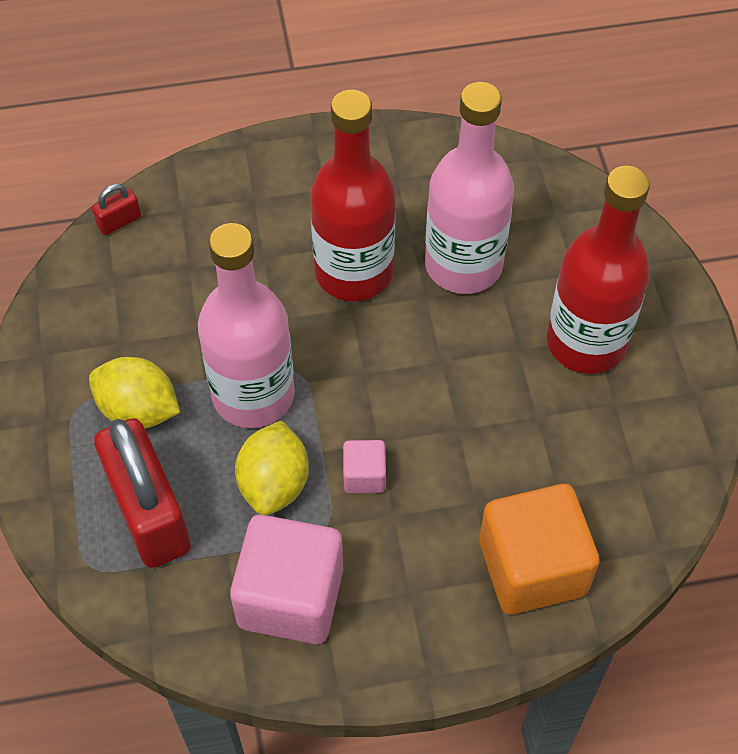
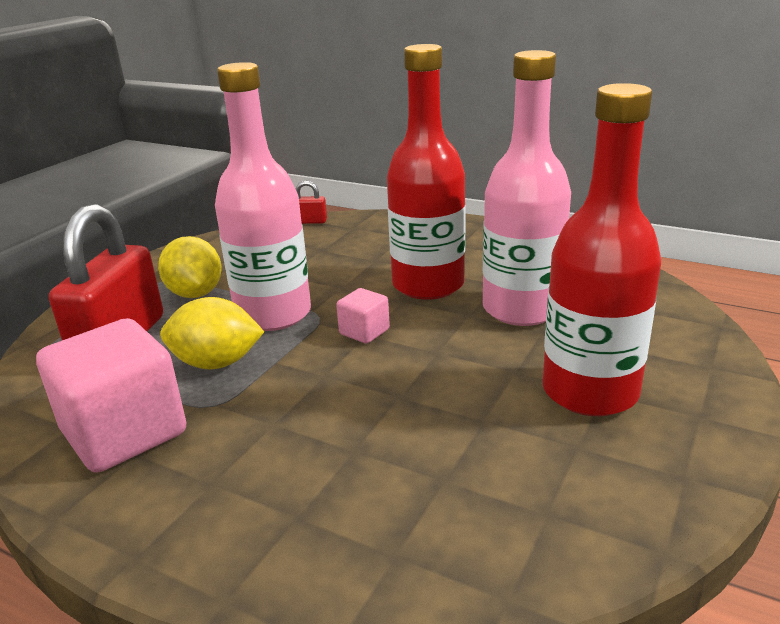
camera: 40 degrees right, 30 degrees down
yellow lemon [235,420,309,515] -> yellow lemon turned 45 degrees clockwise [160,297,264,370]
pink cube [343,440,386,493] -> pink cube moved to [336,288,390,344]
orange cube [480,484,600,615] -> none

